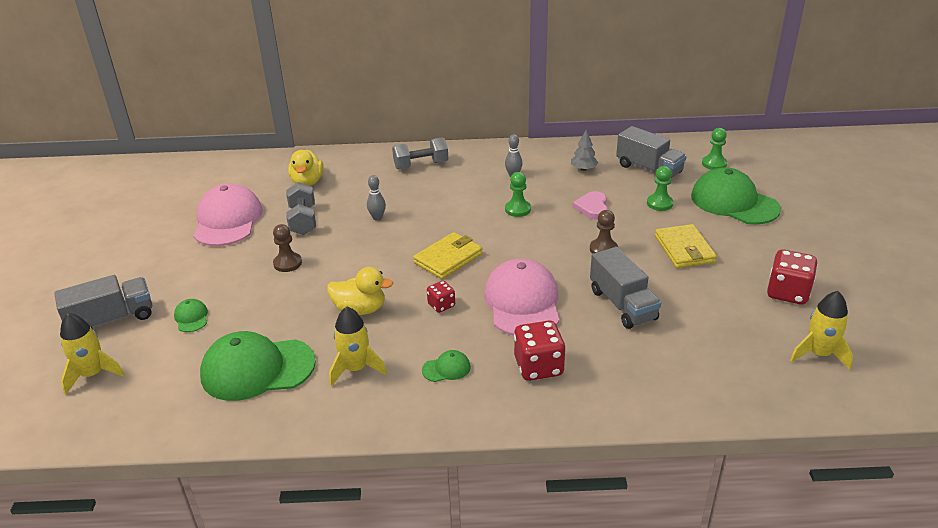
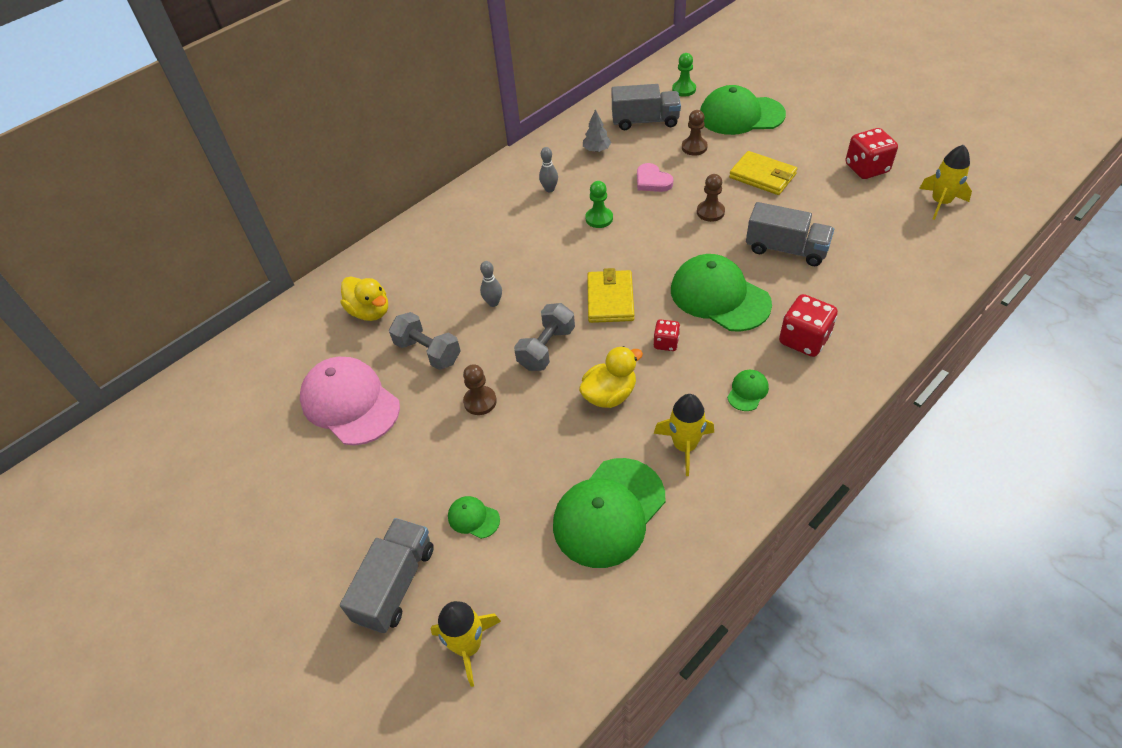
camera: 40 degrees left, 15 degrees up
grey dumbbell [392,137,448,170] -> grey dumbbell moved to [514,303,575,371]
pink cap [484,259,559,336] -> green cap [671,254,772,332]
green pawn [647,166,673,211] -> brown pawn [682,110,708,156]

